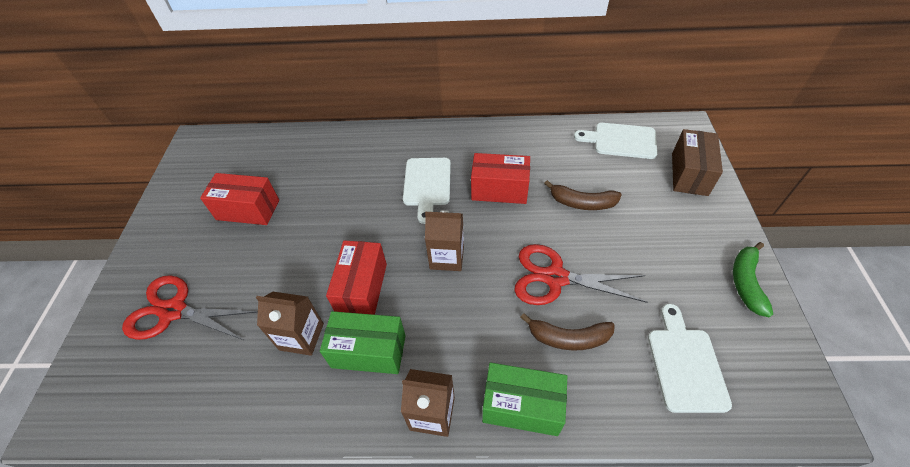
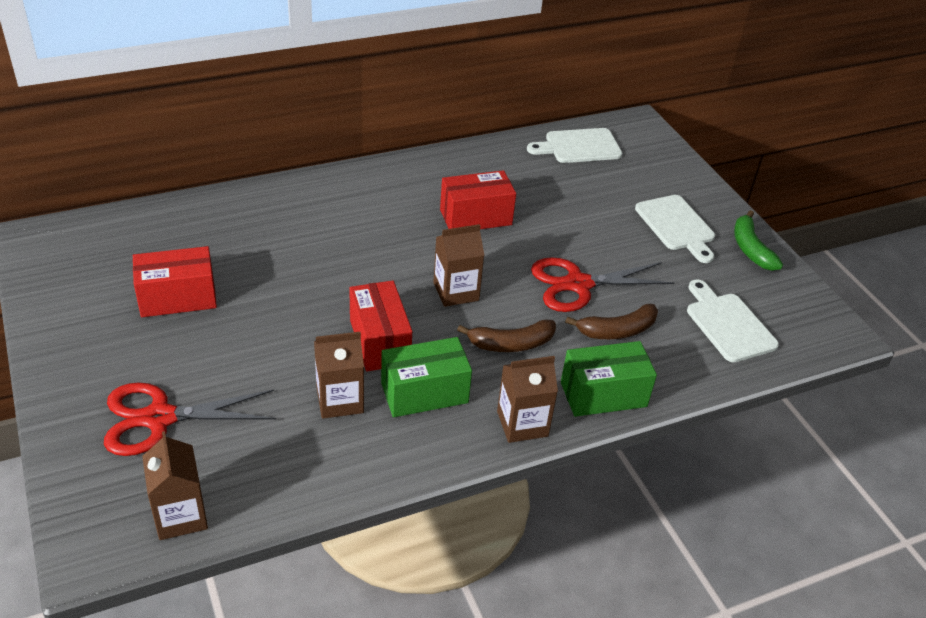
camera: 30 degrees left, 10 degrees down
white cutting board [403,158,451,224] -> white cutting board moved to [635,195,715,263]
brown banana [544,180,622,210] -> brown banana moved to [457,319,556,352]
brown box [672,129,723,196] -> none
none -> brown carton [142,431,208,540]

